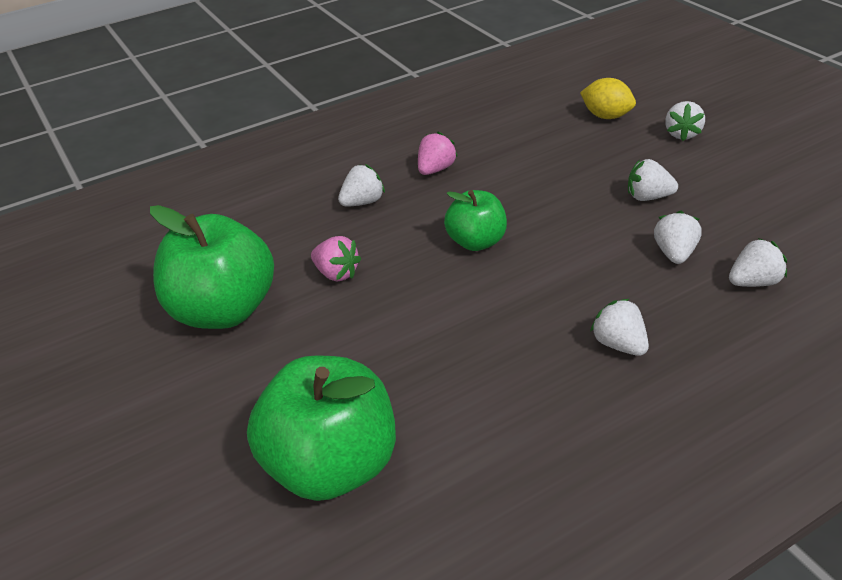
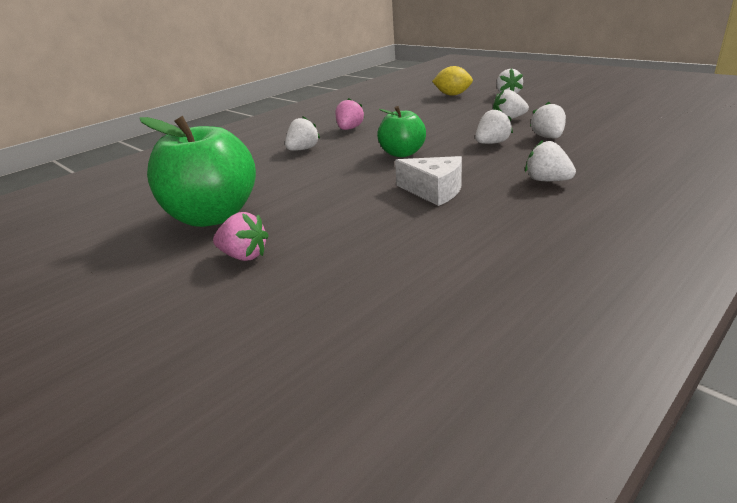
camera: 15 degrees left, 10 degrees down
green apple [247,356,396,501] -> none
pink strawberry [311,236,361,282] -> pink strawberry moved to [213,212,269,261]
white strawberry [729,238,787,287] -> white strawberry moved to [475,108,513,144]
none -> white cheese [395,156,462,206]

